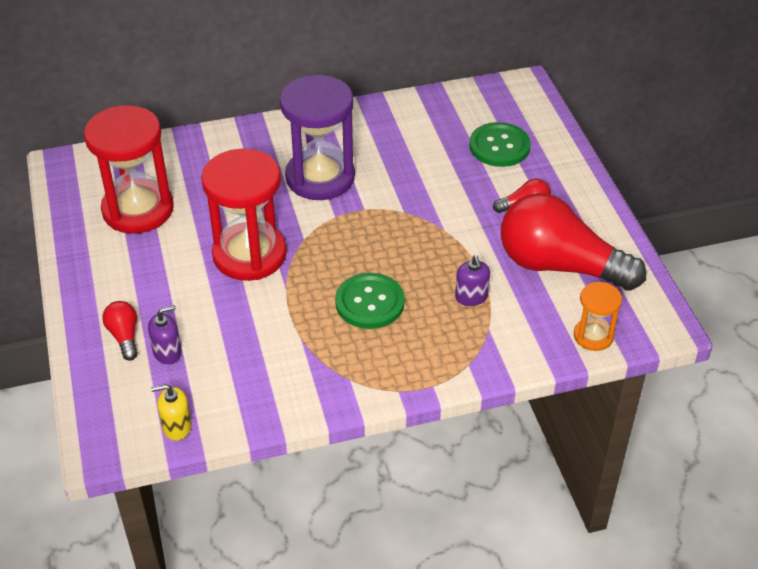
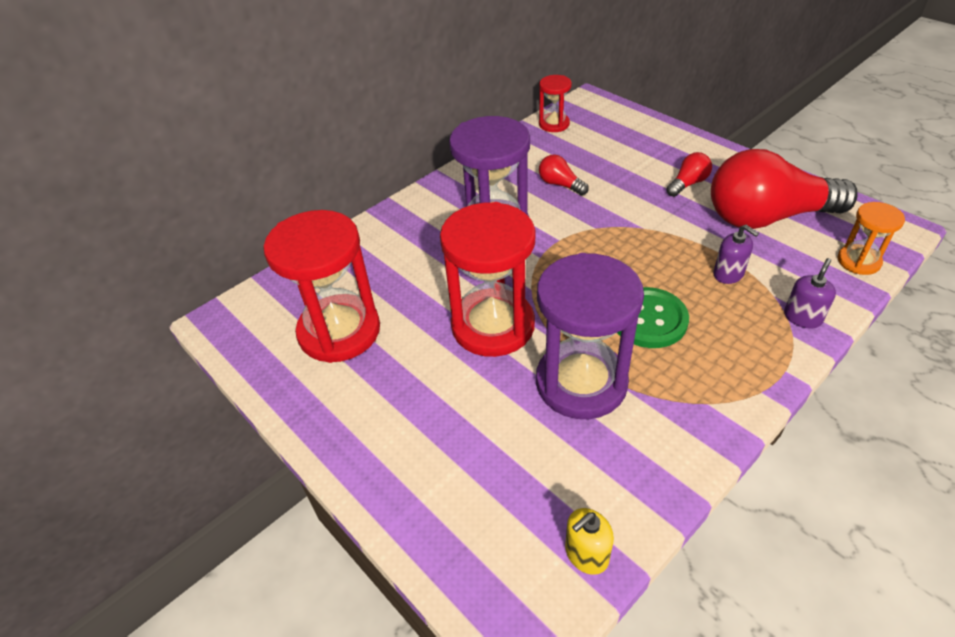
camera: 25 degrees left, 0 degrees up
red light bulb [102,301,138,361] -> red light bulb moved to [539,155,589,195]
purple soap dispenser [148,305,182,364] -> purple soap dispenser moved to [784,258,836,329]
green button [469,122,531,167] -> none
none -> purple hourglass [536,253,644,419]
none -> red hourglass [539,75,572,132]

